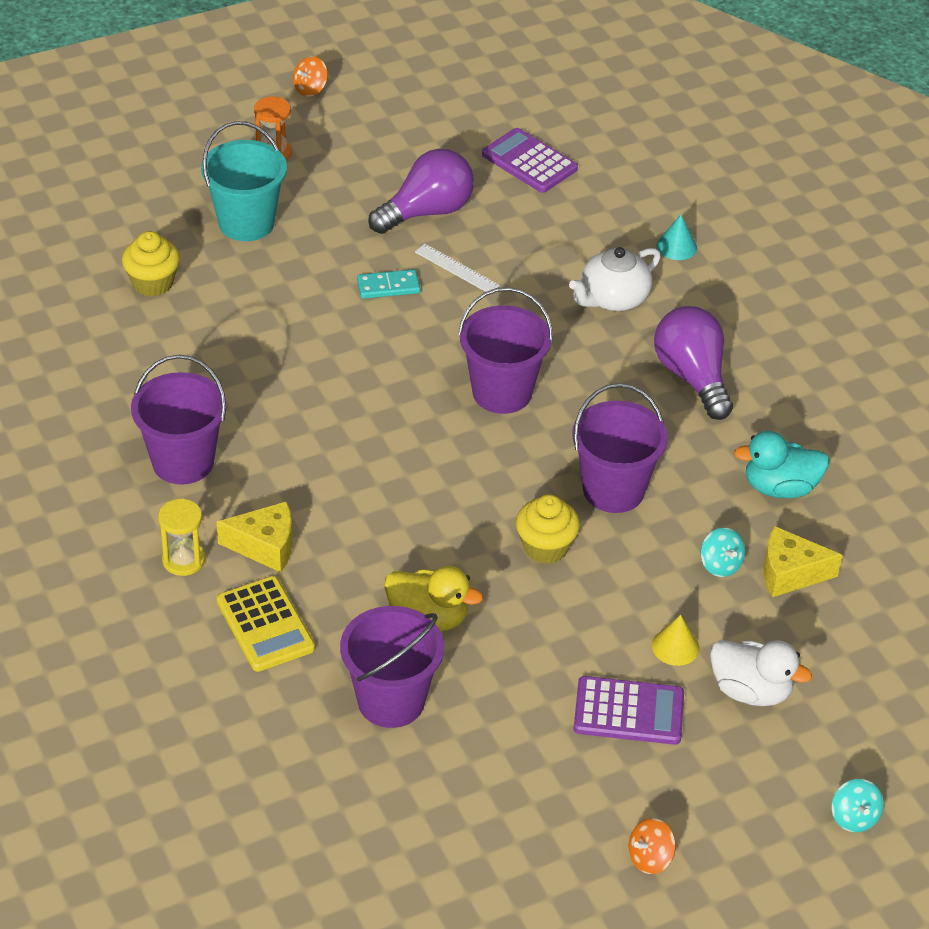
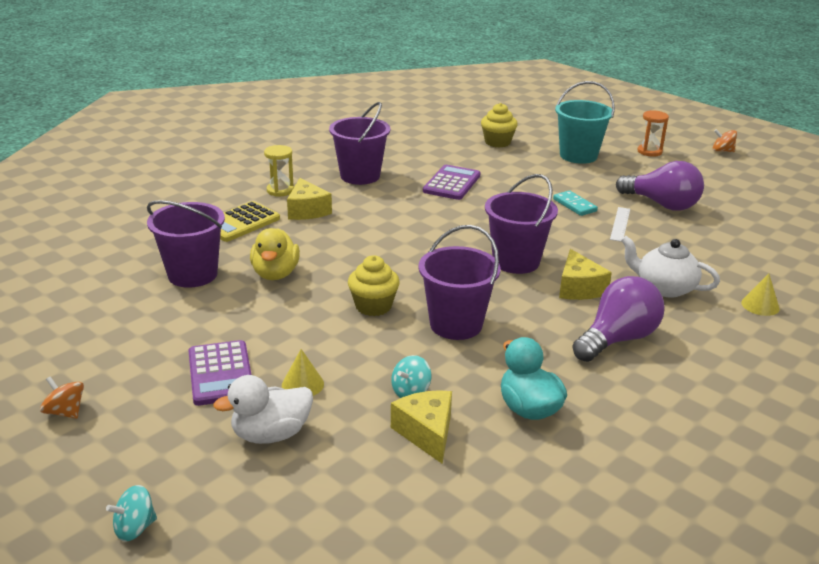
camera: 70 degrees right, 15 degrees down
purple calculator [482,128,578,193] -> purple calculator moved to [423,165,481,200]
turquoise cone [657,215,697,260] -> yellow cone [741,273,780,316]
white duck [710,640,812,706] -> white duck turned 60 degrees clockwise [213,375,313,444]
none -> yellow cheese [559,249,612,300]

